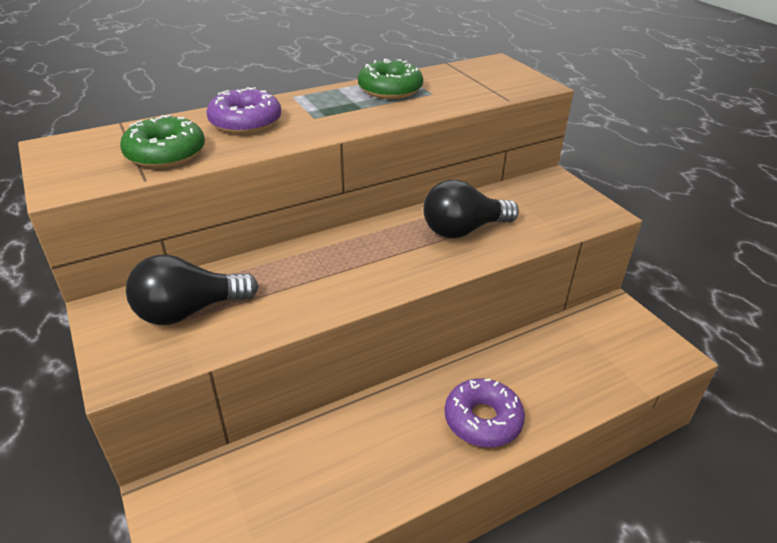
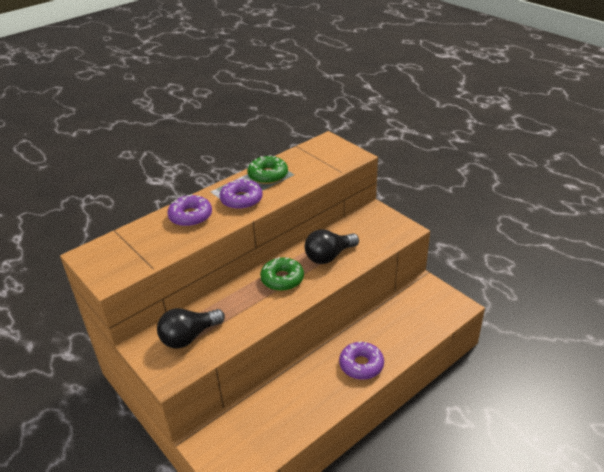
camera: 10 degrees left, 0 degrees up
green donut [120,115,205,168] -> green donut moved to [260,257,304,291]
none -> purple donut [220,179,263,210]

